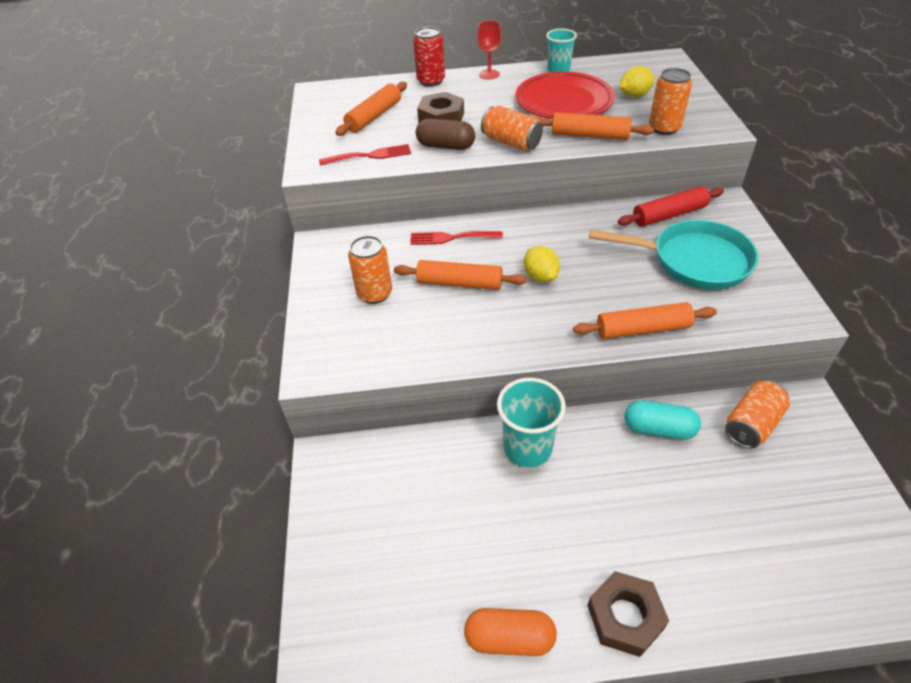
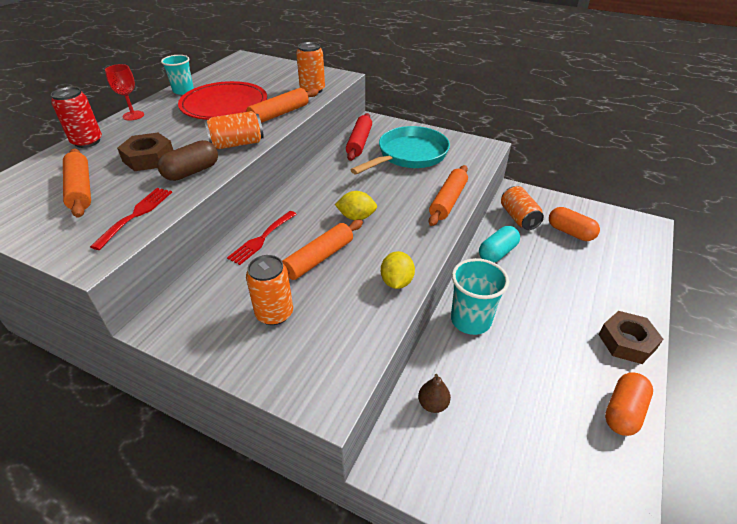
camera: 60 degrees left, 5 degrees down
yellow lemon [619,66,654,97] -> yellow lemon moved to [381,251,415,289]
none -> brown pear [418,374,451,413]
none -> orange capsule [549,207,600,241]

